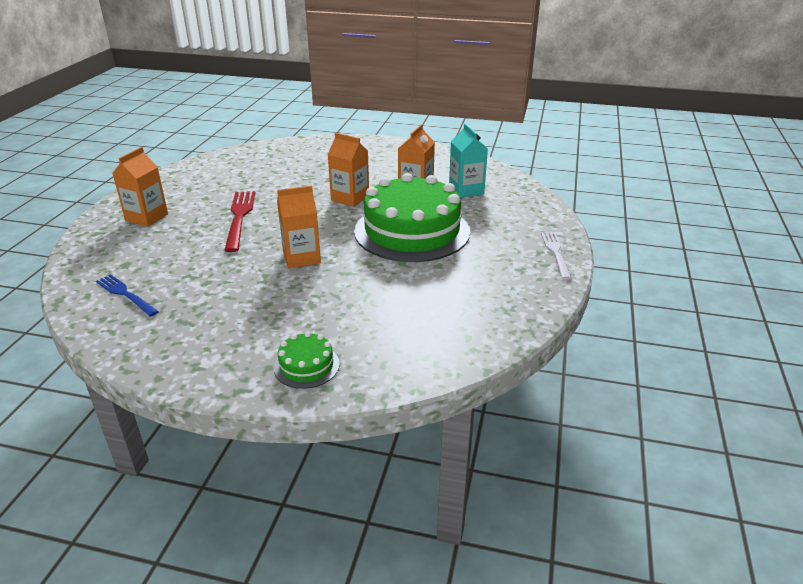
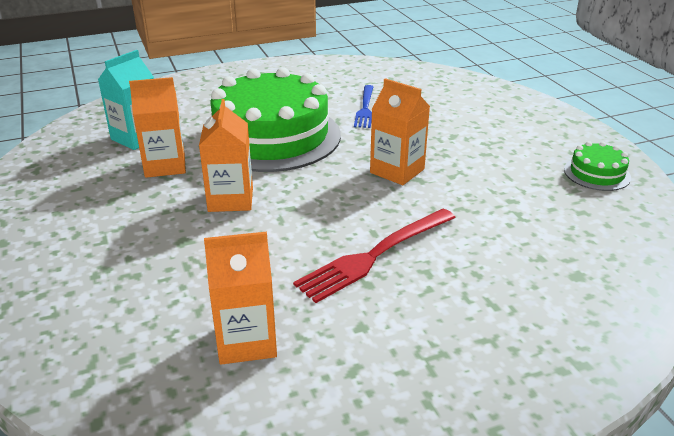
camera: 125 degrees left, 0 degrees up
blue fork [96,274,159,317] -> blue fork moved to [354,85,373,128]
orange carton [112,147,168,227] -> orange carton moved to [204,231,277,365]
green cake [274,332,340,389] -> green cake moved to [564,141,631,191]
white fork [541,232,571,279] -> none

